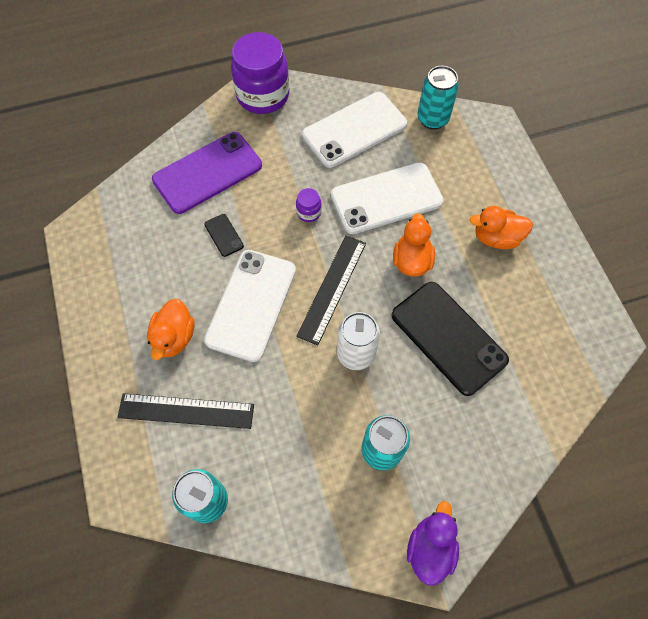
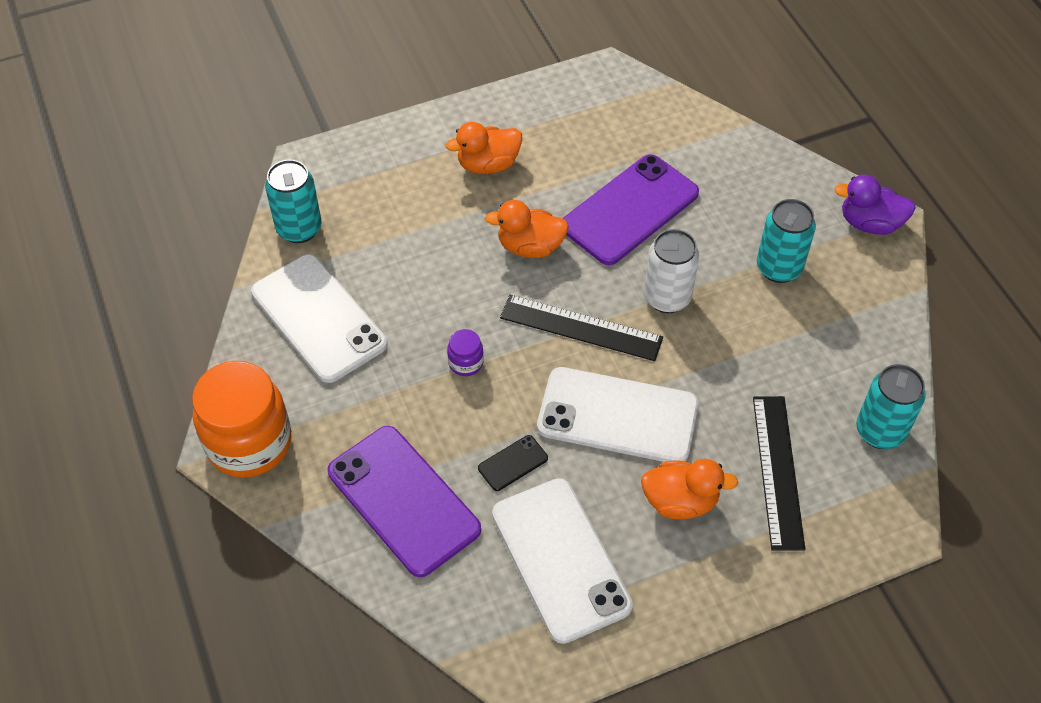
camera: 95 degrees left, 10 degrees down
purple jar [231,32,289,114] -> orange jar [192,361,291,478]
white phone [331,162,443,234] -> white phone moved to [492,478,633,644]
black phone [391,282,509,396] -> purple phone [563,154,699,265]
orange duck [469,206,533,249] -> orange duck turned 75 degrees clockwise [446,122,522,174]

